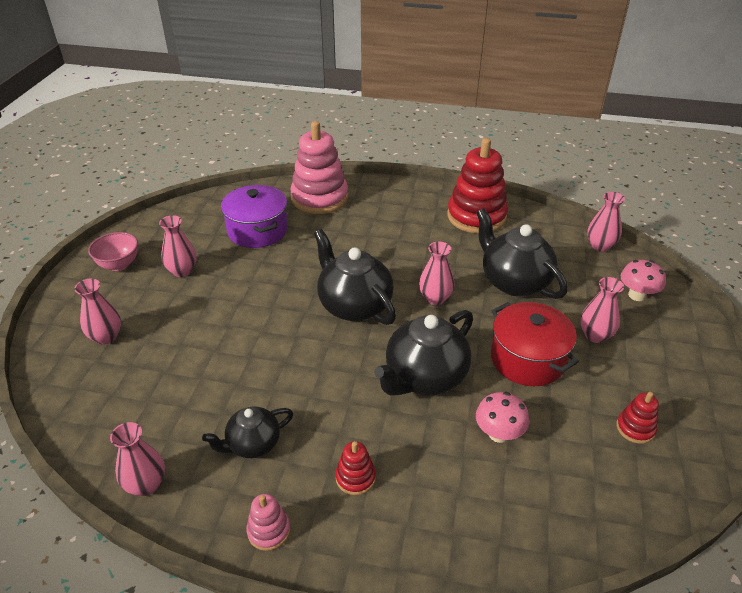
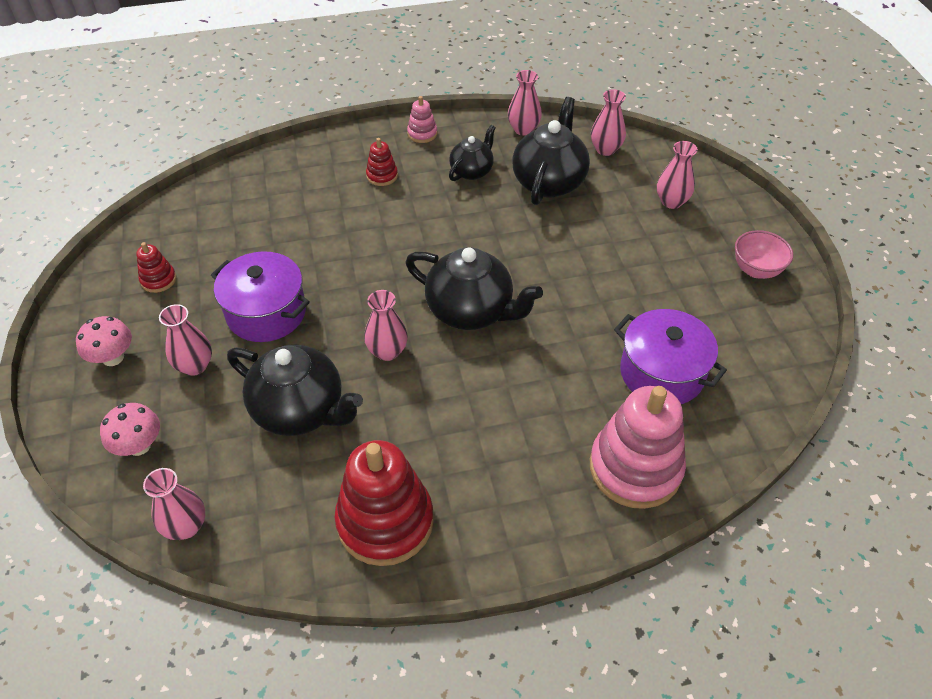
camera: 155 degrees right, 10 degrees up
pink vase [159,215,196,277] -> pink vase moved to [591,89,626,156]
black teapot [374,310,473,396] -> black teapot moved to [512,97,590,205]
pink mushroom [476,392,529,443] -> pink mushroom moved to [76,316,132,366]
red pot [491,302,579,386] -> purple pot [211,251,310,342]

